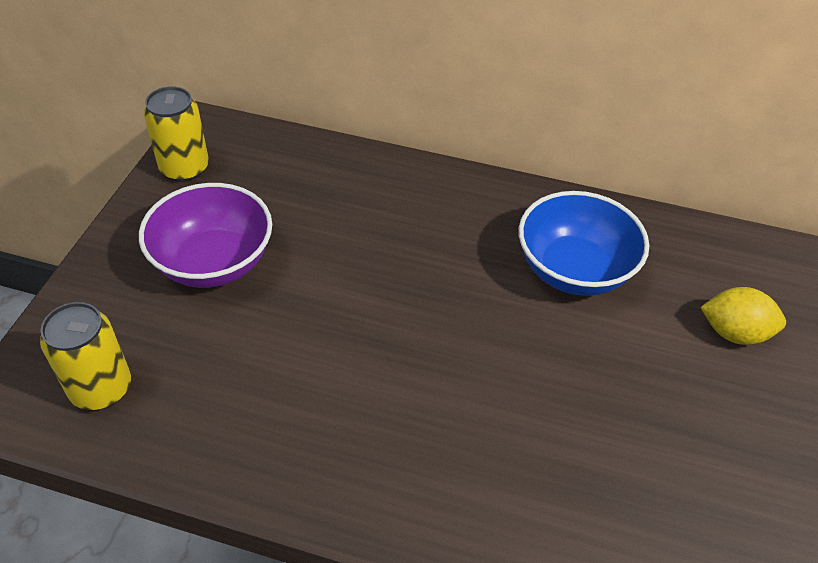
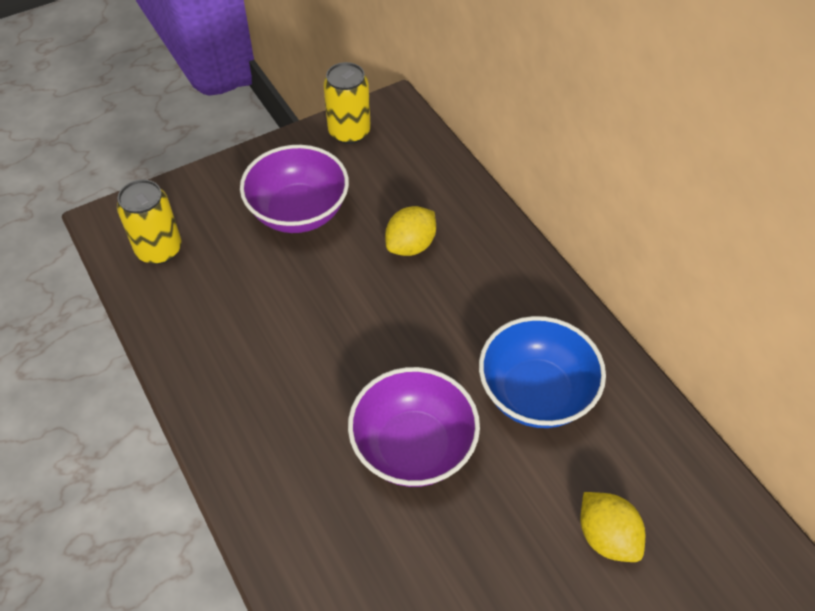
camera: 45 degrees right, 5 degrees up
none -> purple bowl [348,367,480,487]
none -> yellow lemon [385,206,436,256]

